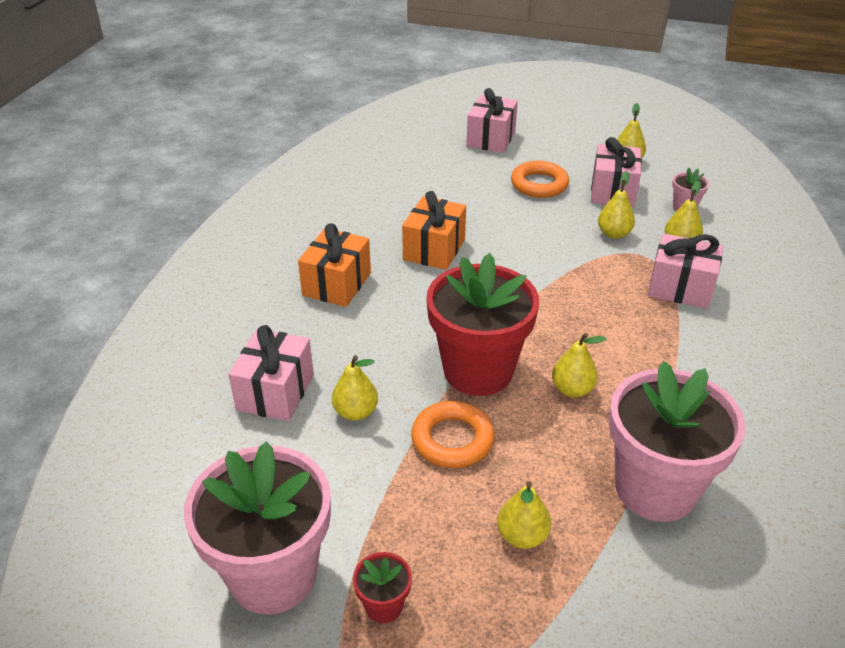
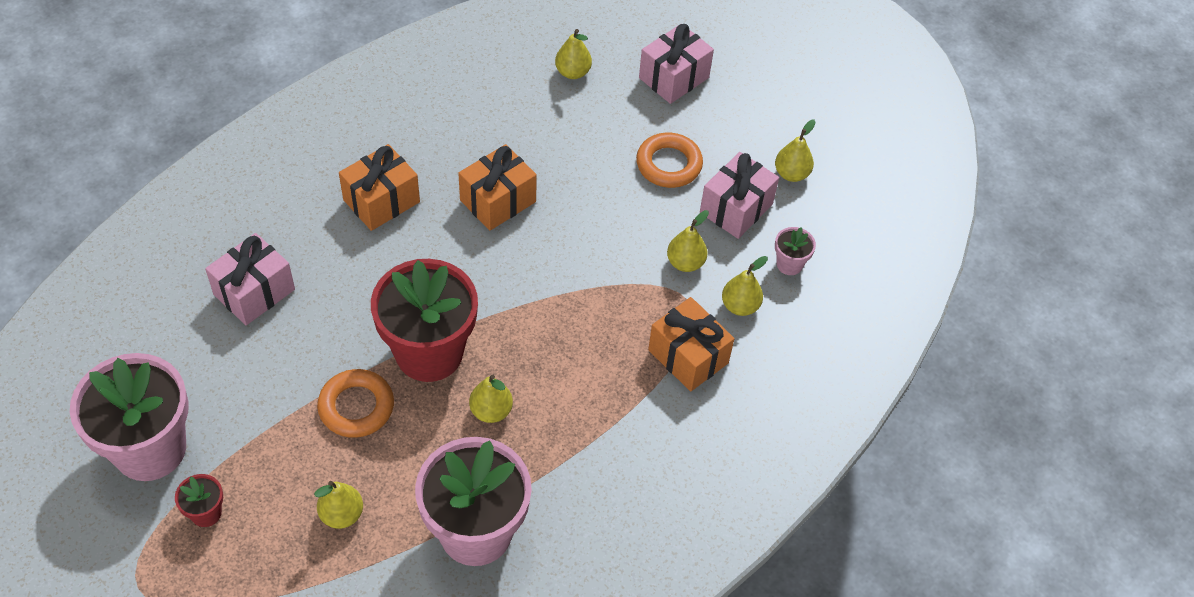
camera: 25 degrees right, 15 degrees up
yellow pear [332,355,378,421] -> yellow pear moved to [555,29,592,79]
pink gift [648,233,723,309] -> orange gift [648,297,734,392]

